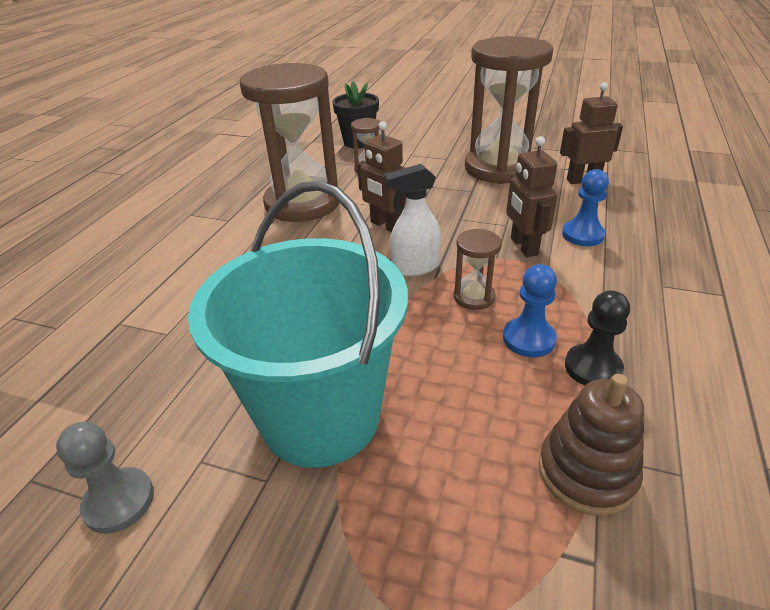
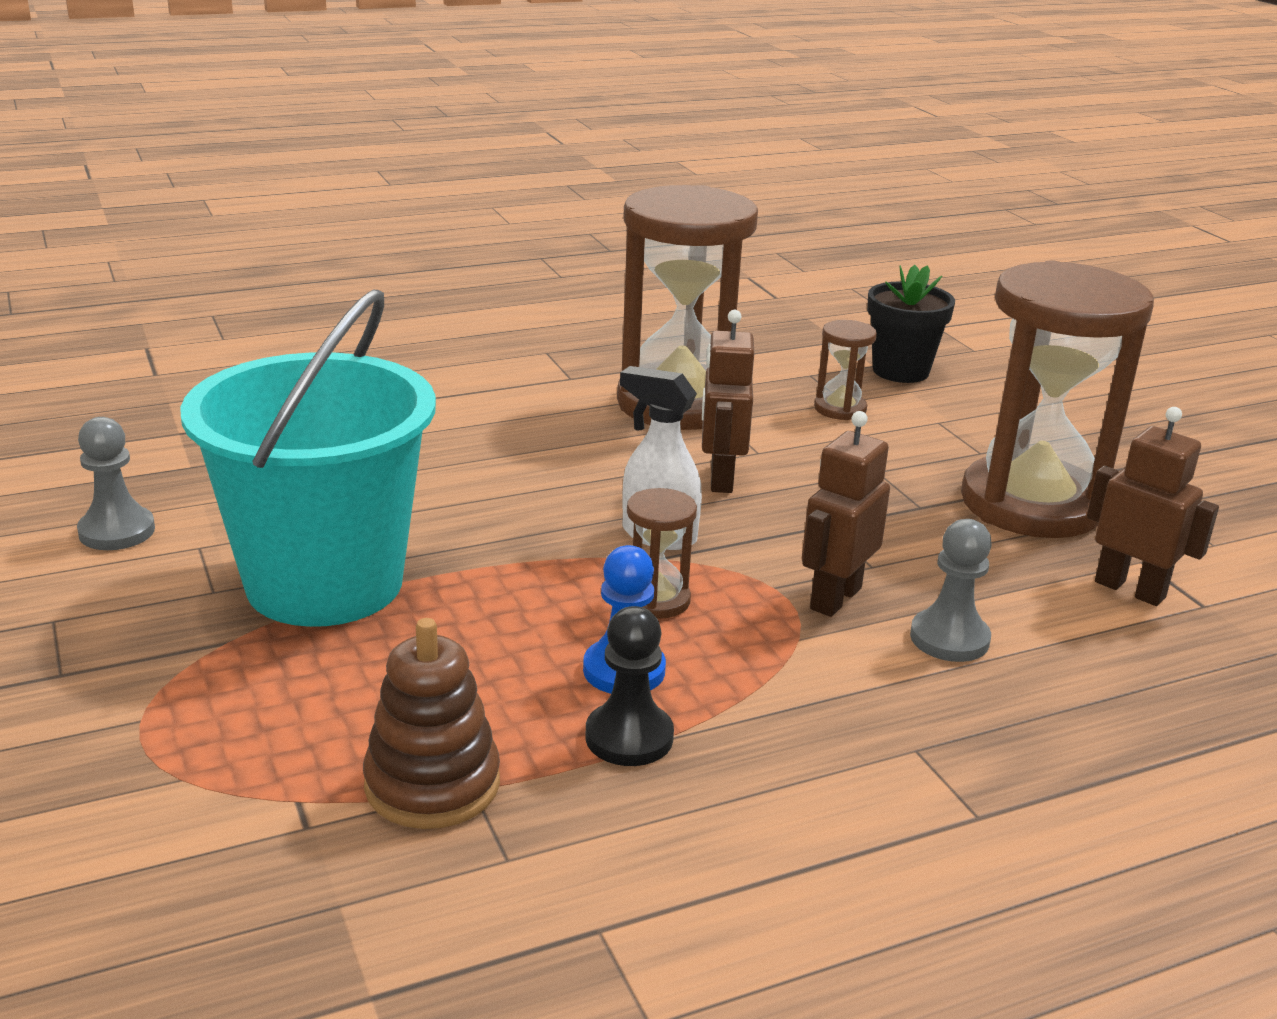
camera: 45 degrees right, 10 degrees down
blue pawn [562,169,609,246] -> grey pawn [910,519,992,662]

